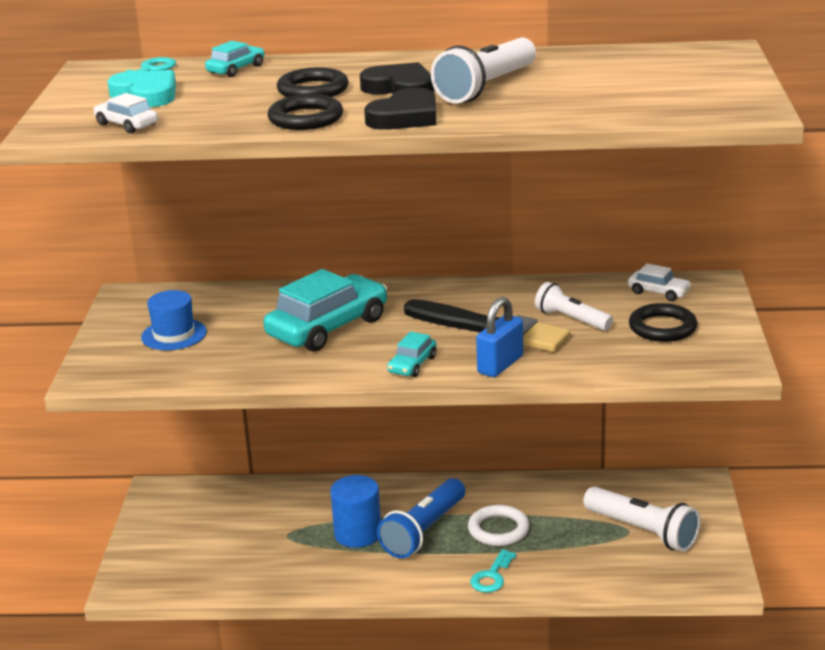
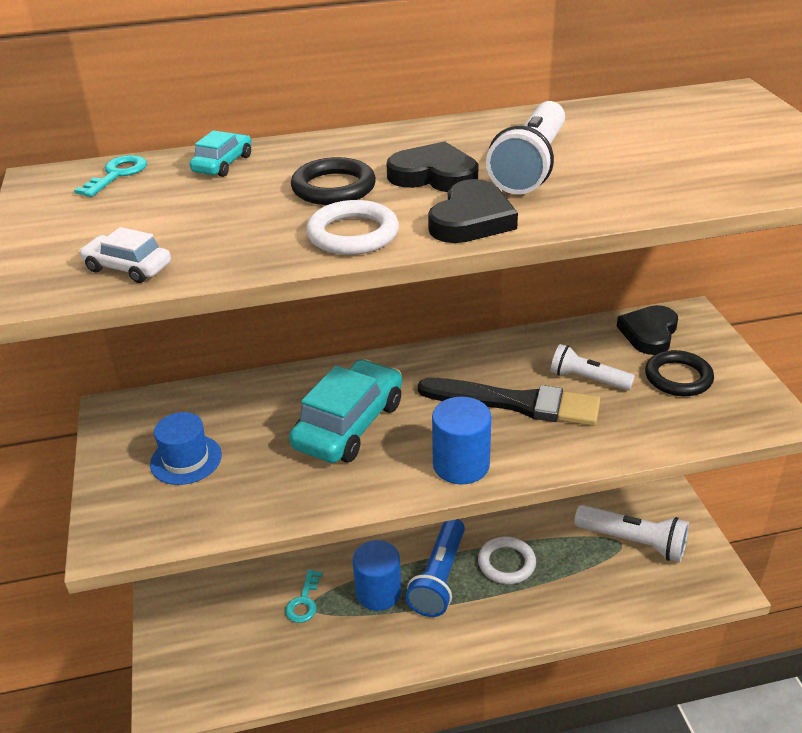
camera: 15 degrees left, 10 degrees up
turquoise heart [107,70,176,107] -> none
black ring [268,94,343,130] -> white ring [306,200,399,255]
turquoise car [387,331,436,377] -> blue cylinder [432,397,492,484]
turquoise key [470,549,516,593] -> turquoise key moved to [285,570,322,623]
blue padlock [476,297,523,377] -> none
white car [628,263,692,301] -> black heart [617,305,678,355]

